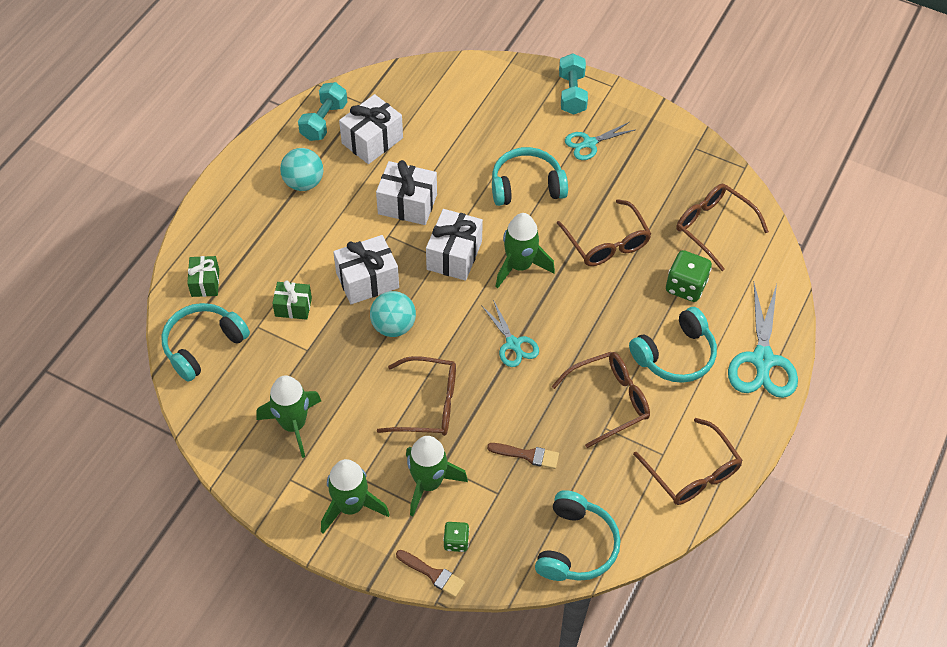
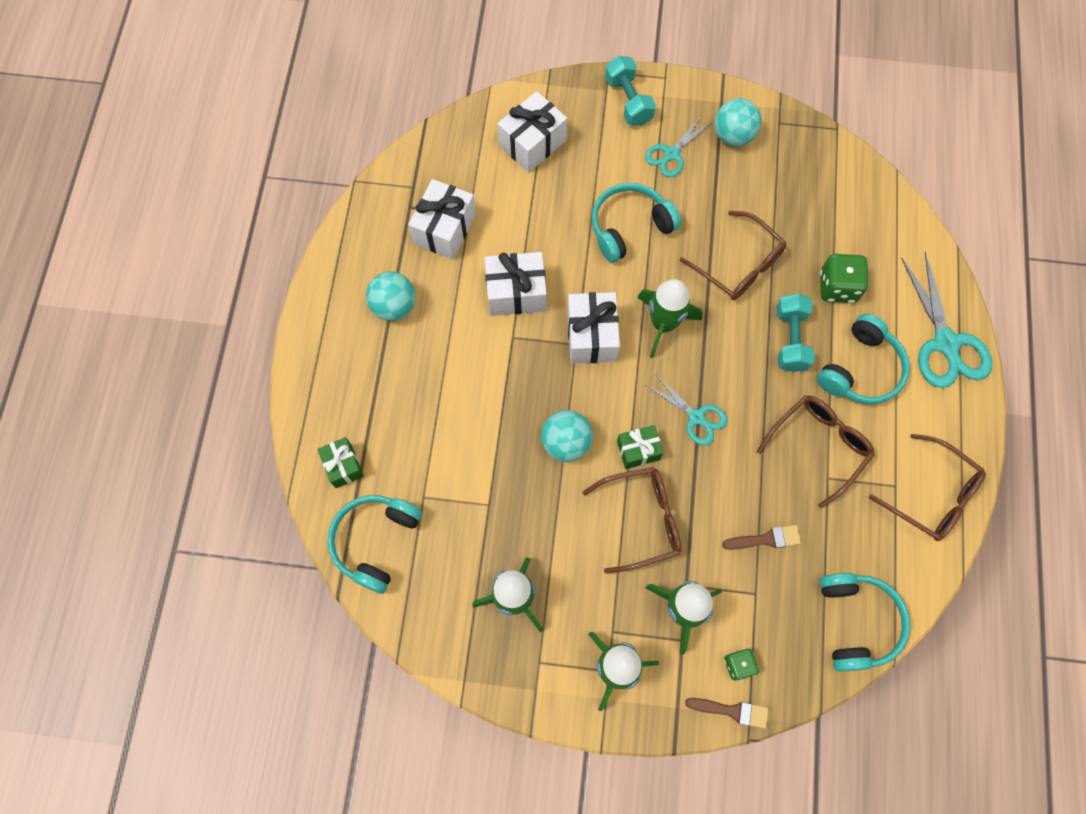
camera: 20 degrees left, 15 degrees up
green gift [272,280,312,320] -> green gift moved to [617,425,664,469]
turquoise dumbbell [298,82,347,141] -> turquoise dumbbell moved to [777,293,815,372]
white gift [333,235,399,304] -> white gift moved to [497,91,567,172]
brown glasses [676,184,769,271] -> none
none -> turquoise ball [714,98,762,146]

